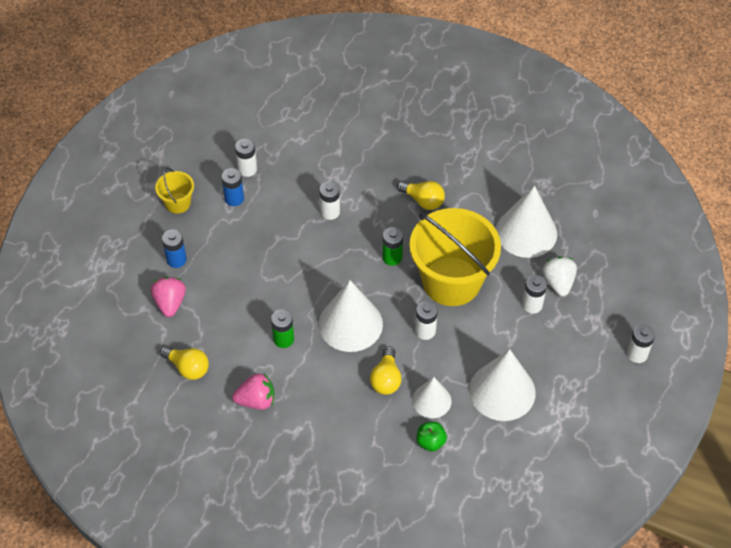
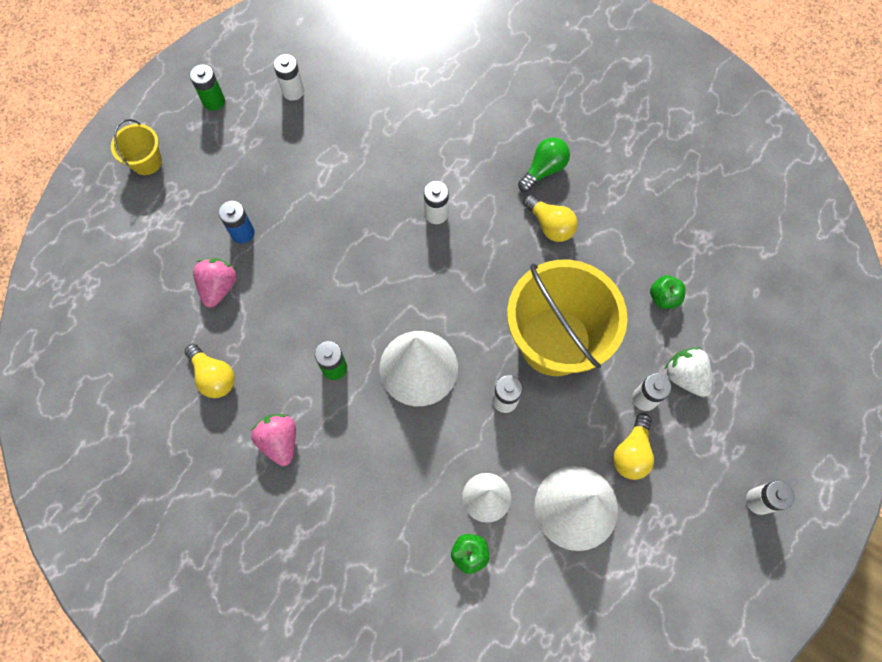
camera: 15 degrees right, 15 degrees up
yellow bucket [155,168,194,214] -> yellow bucket moved to [111,119,162,175]
blue battery [221,168,244,206] -> none
pink strawberry [232,374,275,410] -> pink strawberry turned 120 degrees counterclockwise [251,414,296,466]
white battery [235,139,257,177] -> white battery moved to [273,54,304,101]
yellow light bulb [370,347,402,395] -> yellow light bulb moved to [613,413,654,480]
green battery [382,227,403,266] -> green battery moved to [190,64,225,111]
white cone [496,186,557,258] -> green apple [650,275,686,309]
white strawberry [542,256,577,297] -> white strawberry turned 45 degrees counterclockwise [665,347,712,397]
none -> green light bulb [518,137,570,192]

